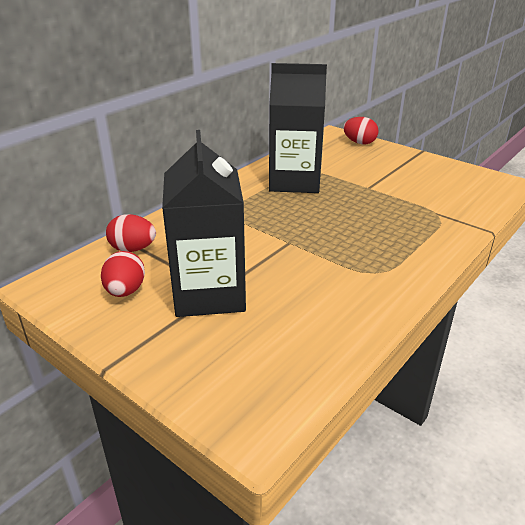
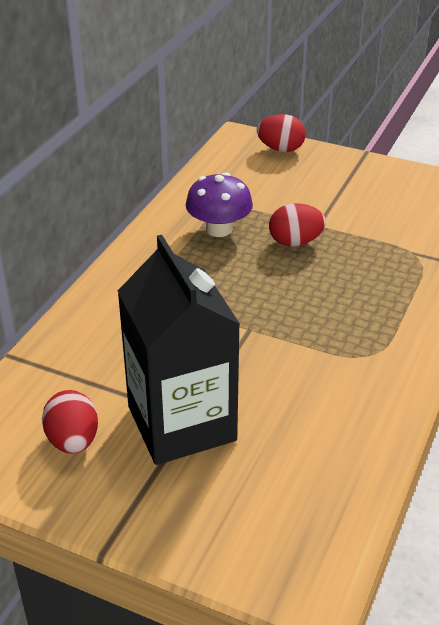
camera: 15 degrees left, 5 degrees up
red egg [106,214,156,252] -> red egg moved to [269,203,326,247]
black carton [269,63,327,193] -> purple mushroom [186,172,253,237]

